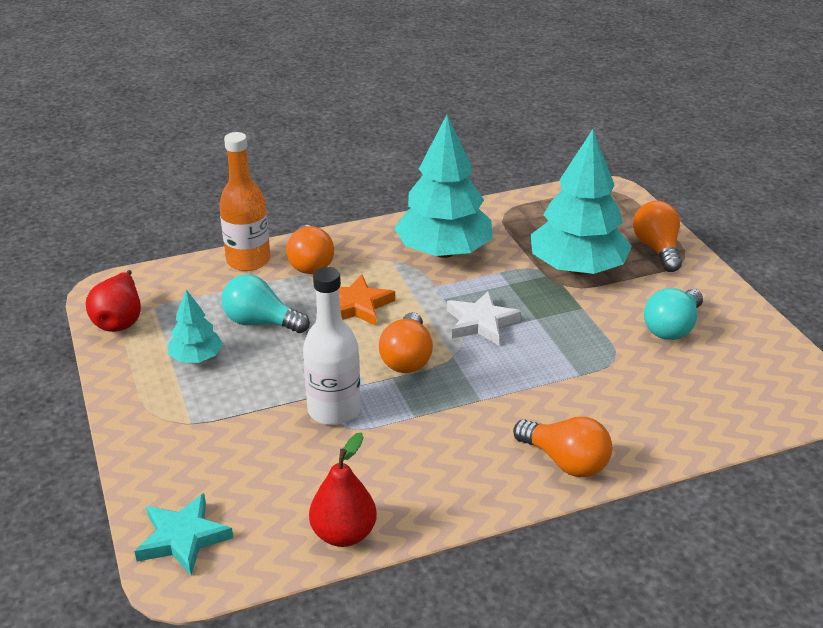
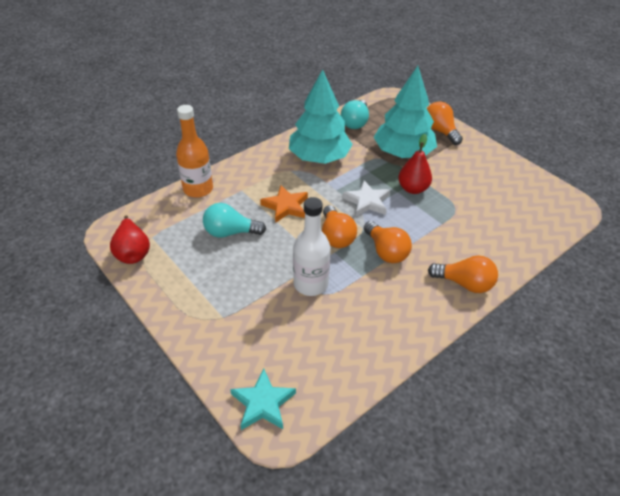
camera: 20 degrees left, 10 degrees up
turquoise tree [168,290,223,363] -> none
orange light bulb [286,225,334,274] -> orange light bulb moved to [364,221,412,263]
red pear [309,433,377,547] -> red pear moved to [398,134,432,194]
turquoise light bulb [644,288,703,340] -> turquoise light bulb moved to [341,100,369,129]

